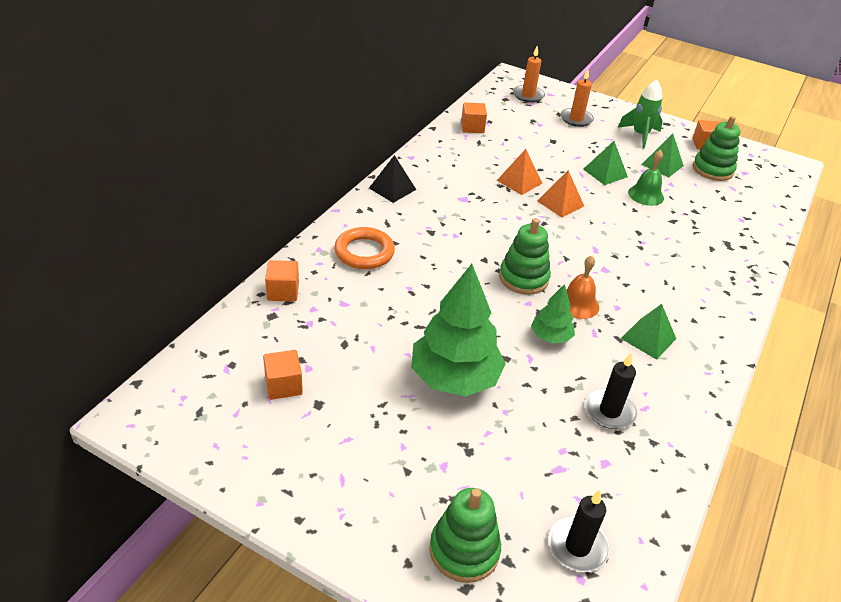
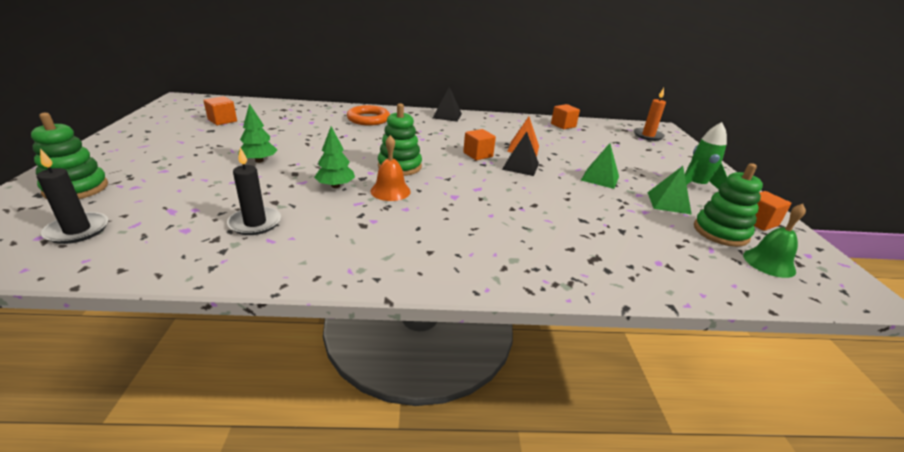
camera: 60 degrees right, 10 degrees down
orange cube [265,260,299,301] -> orange cube moved to [463,129,496,160]
green tree [411,264,506,396] -> green tree [238,103,277,163], size x0.50
orange pyramid [537,170,584,217] -> black pyramid [502,132,539,176]
orange candle [561,69,594,127] -> none
green pyramid [621,304,676,360] -> none
green bell [628,150,664,206] -> green bell moved to [743,204,806,278]

